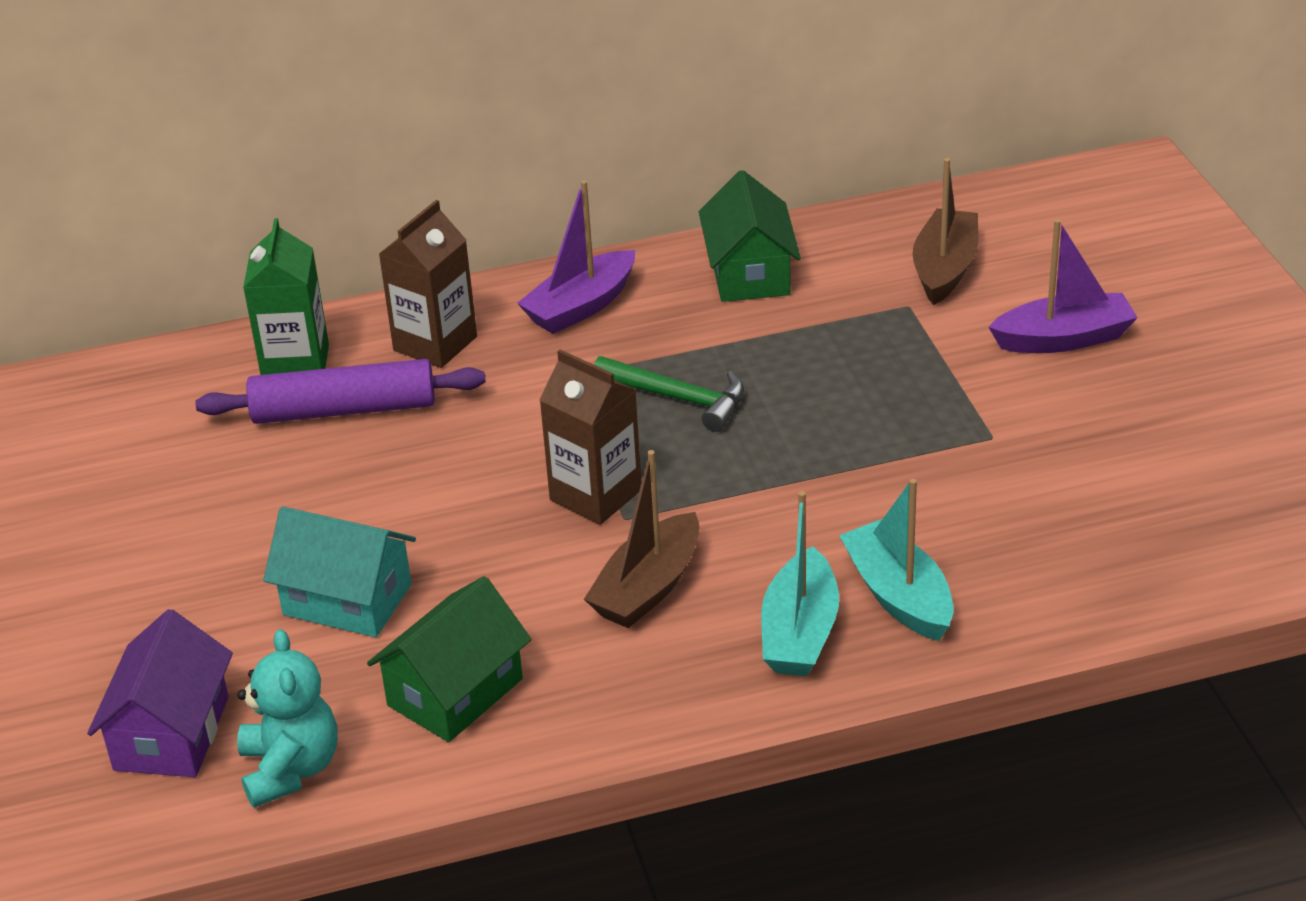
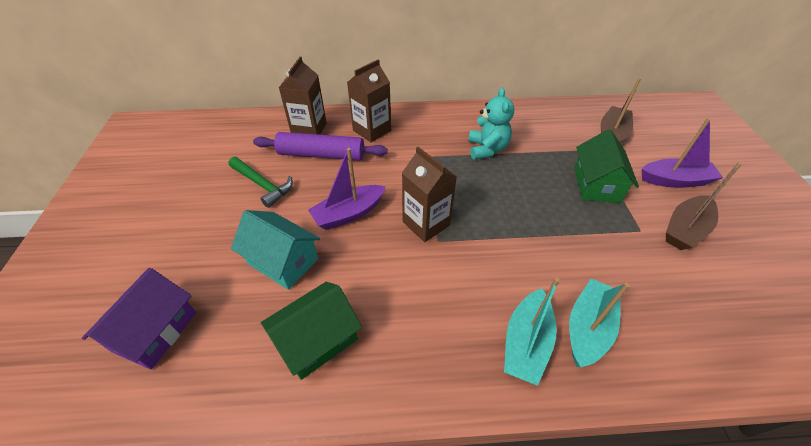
camera: 10 degrees right, 10 degrees up
turquoise teddy bear [237,629,338,807] -> turquoise teddy bear moved to [468,88,514,160]
green carton [243,218,329,375] -> brown carton [279,56,327,135]
purple boat [517,180,635,334] -> purple boat moved to [308,148,386,230]
brown boat [584,450,700,628] -> brown boat moved to [666,162,742,250]
green hammer [594,356,744,432] -> green hammer moved to [228,157,293,208]
green house [699,170,801,302] -> green house moved to [574,129,639,203]
turquoise boat [839,479,954,641] -> turquoise boat turned 45 degrees clockwise [569,278,630,367]

